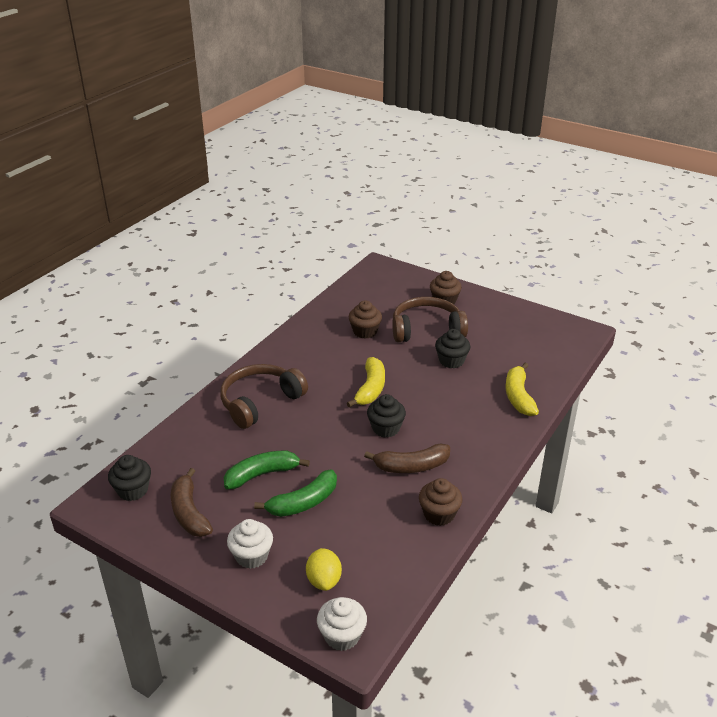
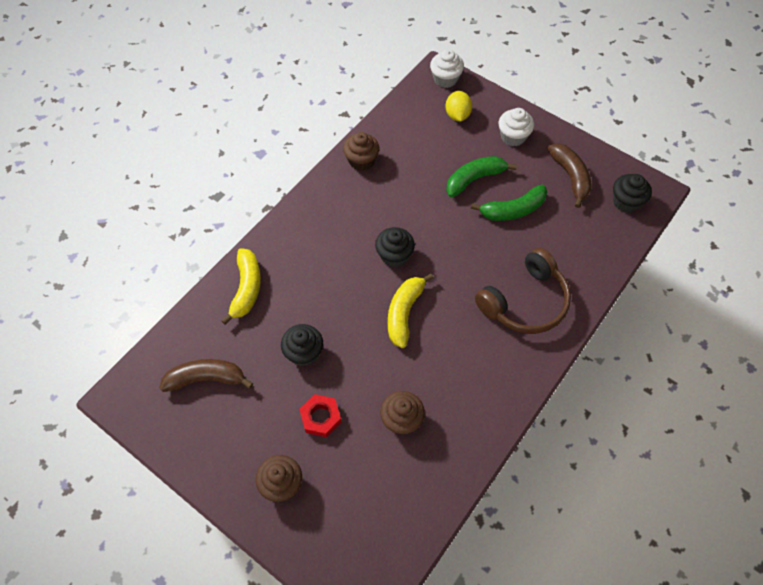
camera: 175 degrees left, 25 degrees up
brown banana [364,443,450,473] -> brown banana moved to [159,359,253,392]
brown headphones [392,297,468,342] -> red nut [299,394,341,438]

